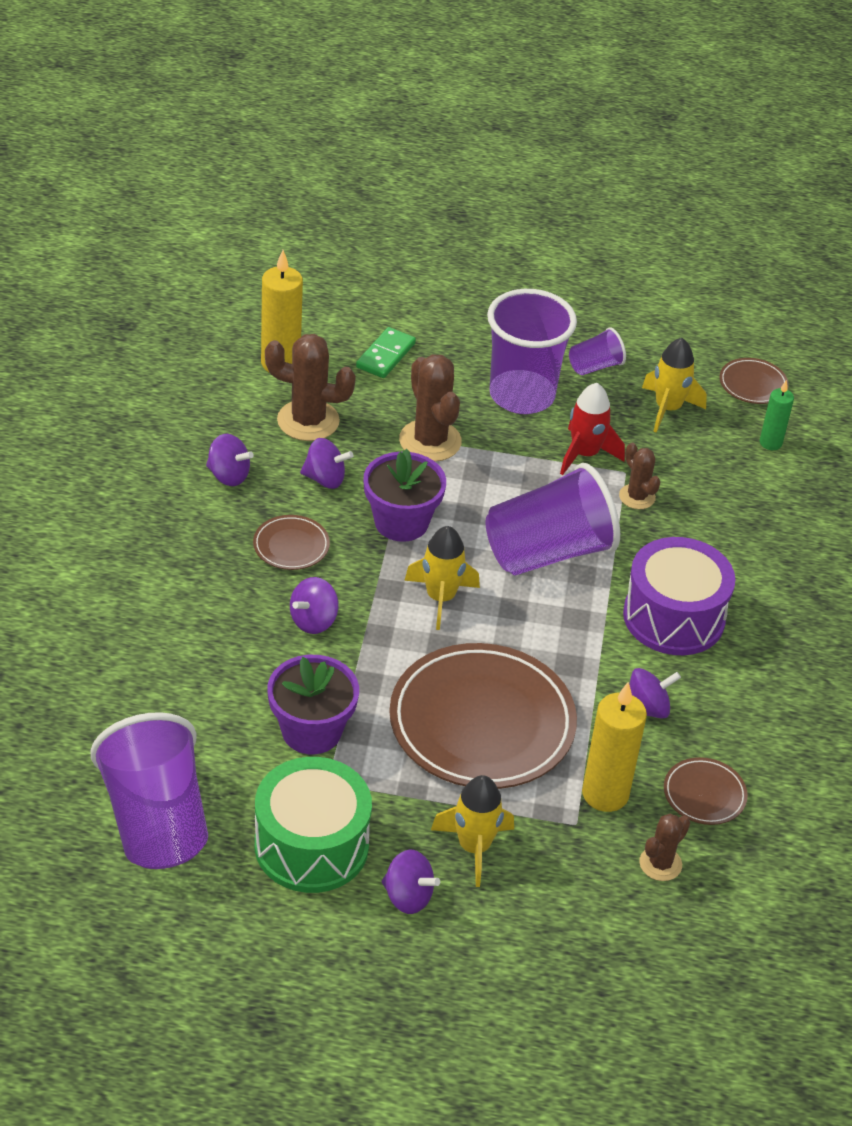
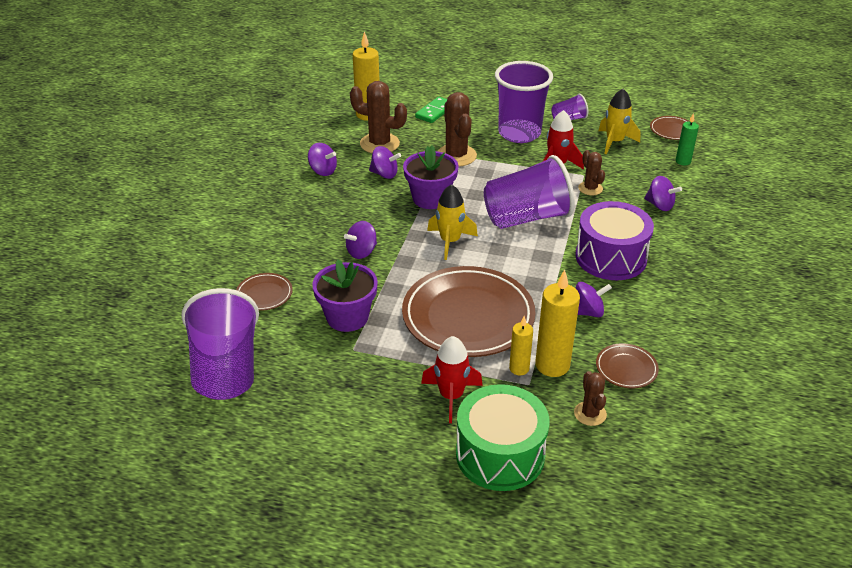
camera: 10 degrees right, 5 degrees down
brown plate [253,515,330,570] -> brown plate moved to [236,273,293,311]
green drum [255,757,372,893] -> green drum moved to [456,384,550,491]
purple spinning top [382,850,440,914] -> purple spinning top moved to [644,176,682,211]
yellow rocket [431,775,514,887] -> red rocket [421,336,483,423]
brown cactus [639,814,690,881] -> brown cactus turned 60 degrees counterclockwise [574,371,607,426]
none -> yellow candle [509,316,533,376]

